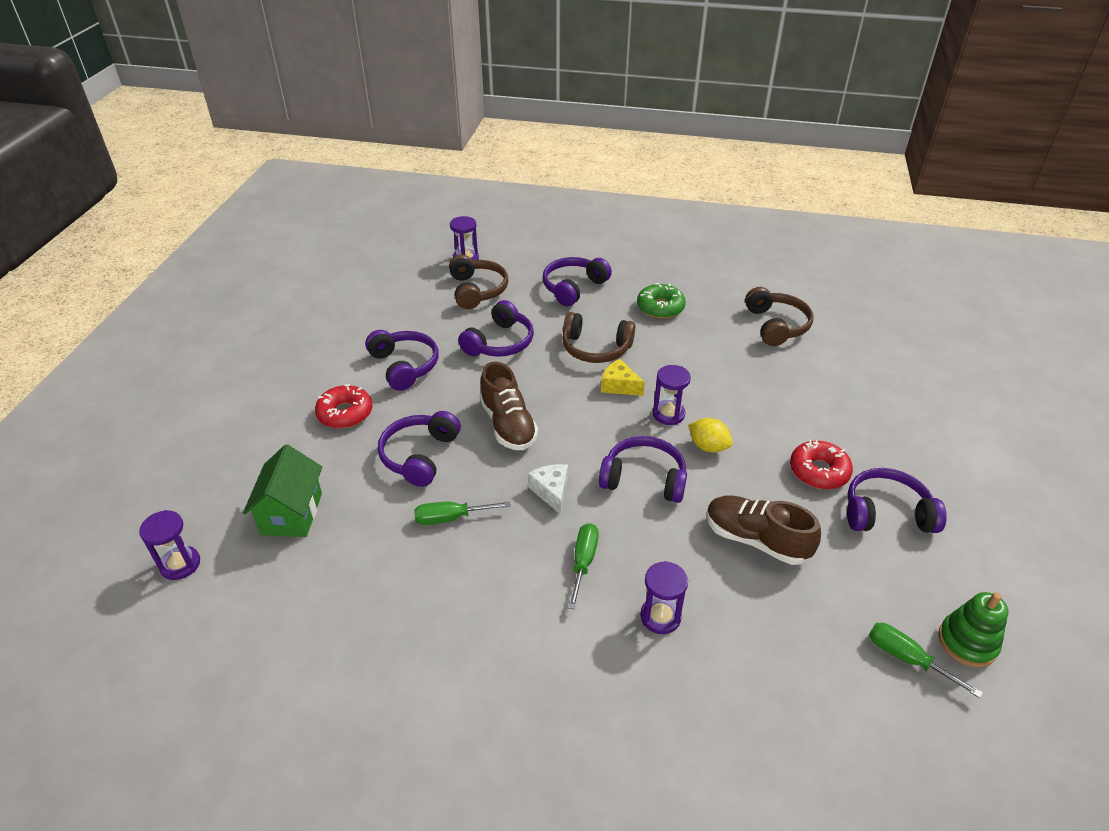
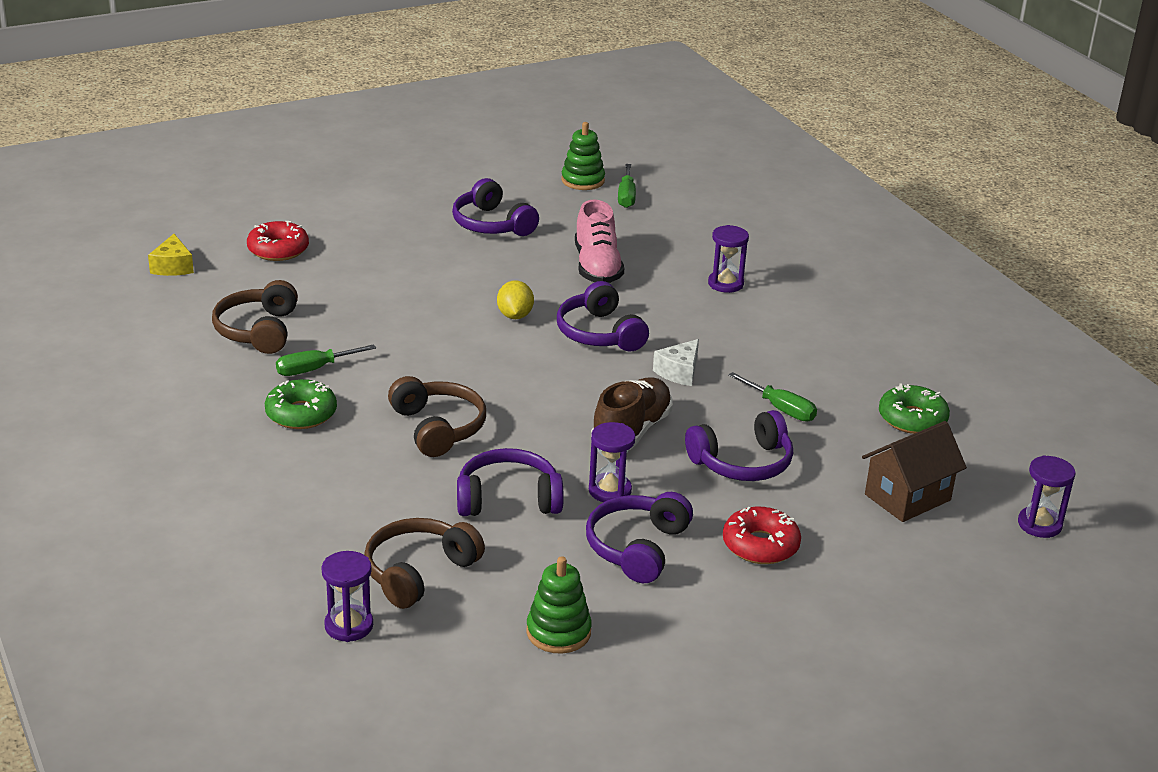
camera: 130 degrees left, 10 degrees down
green house [243,444,322,537] -> brown house [862,421,967,522]
purple headphones [543,257,612,306] -> none
green screwdriver [568,523,599,609] -> green screwdriver moved to [276,344,376,376]
yellow cheese [601,359,645,396] -> yellow cheese moved to [148,234,194,276]
purple hourglass [653,365,691,425] -> purple hourglass moved to [589,422,635,502]
brown shoe [706,495,821,565] -> pink shoe [575,199,624,283]
brown headphones [745,287,814,346] -> brown headphones turned 45 degrees counterclockwise [212,280,298,354]
red donut [790,440,853,489] -> red donut moved to [247,221,309,261]
none -> green stacking toy [526,556,592,654]
none -> green donut [879,384,950,434]

